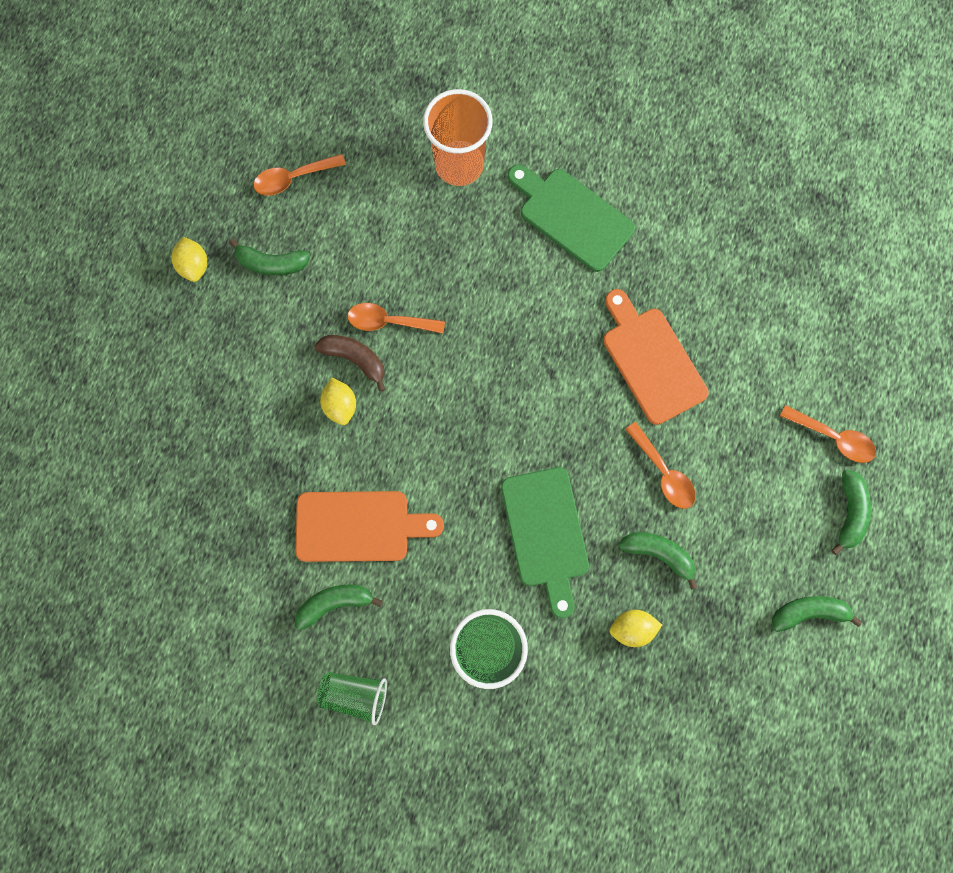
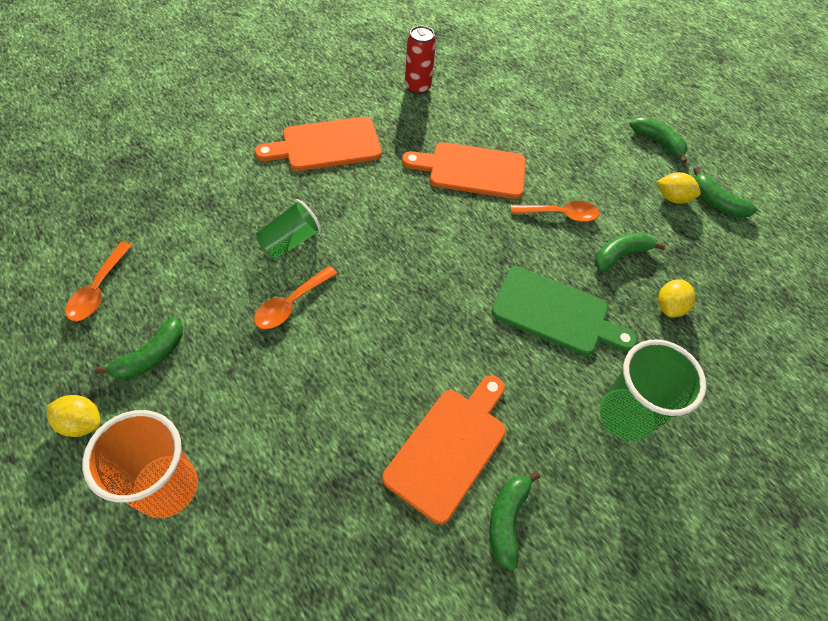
camera: 60 degrees left, 20 degrees down
brown banana [314,335,385,392] -> none
green cup [317,672,387,725] -> green cup moved to [256,199,321,259]
yellow lemon [320,377,356,425] -> yellow lemon moved to [657,172,701,204]
orange cup [423,89,493,186] -> orange cup moved to [82,410,198,518]
green cutting board [508,165,635,272] -> orange cutting board [255,117,382,171]
green banana [772,596,862,632] -> green banana turned 75 degrees counterclockwise [694,168,757,218]
orange spoon [780,405,876,463] -> none
none -> red can [405,26,436,95]

